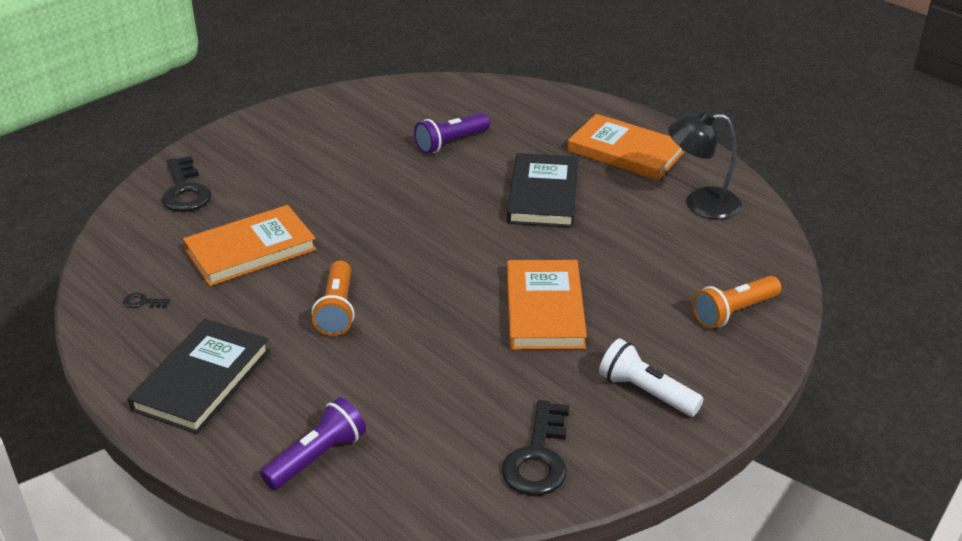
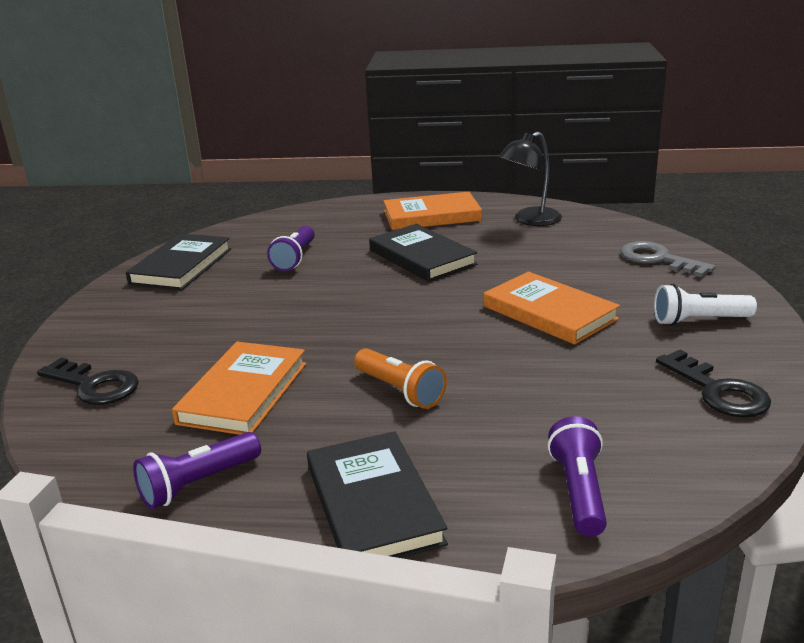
camera: 40 degrees left, 10 degrees down
black key [123,293,170,308] -> purple flashlight [133,432,261,509]
orange flashlight [692,276,782,329] -> grey key [621,241,716,277]
none -> black book [126,234,231,290]

